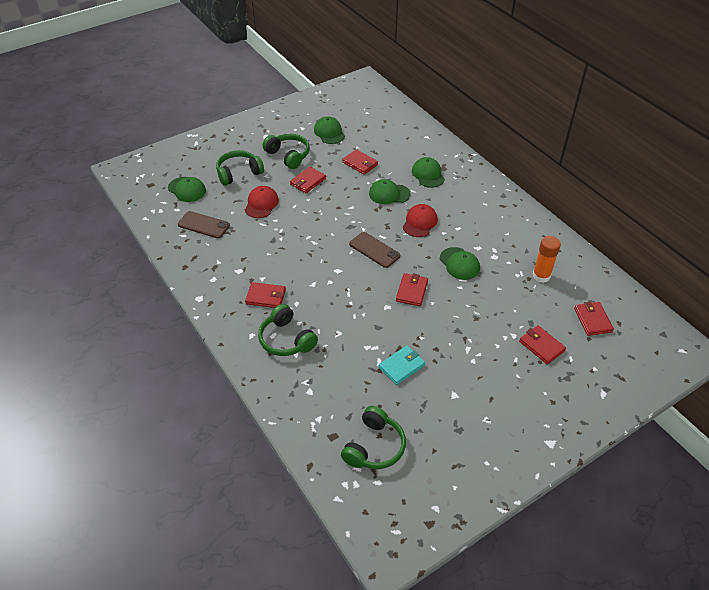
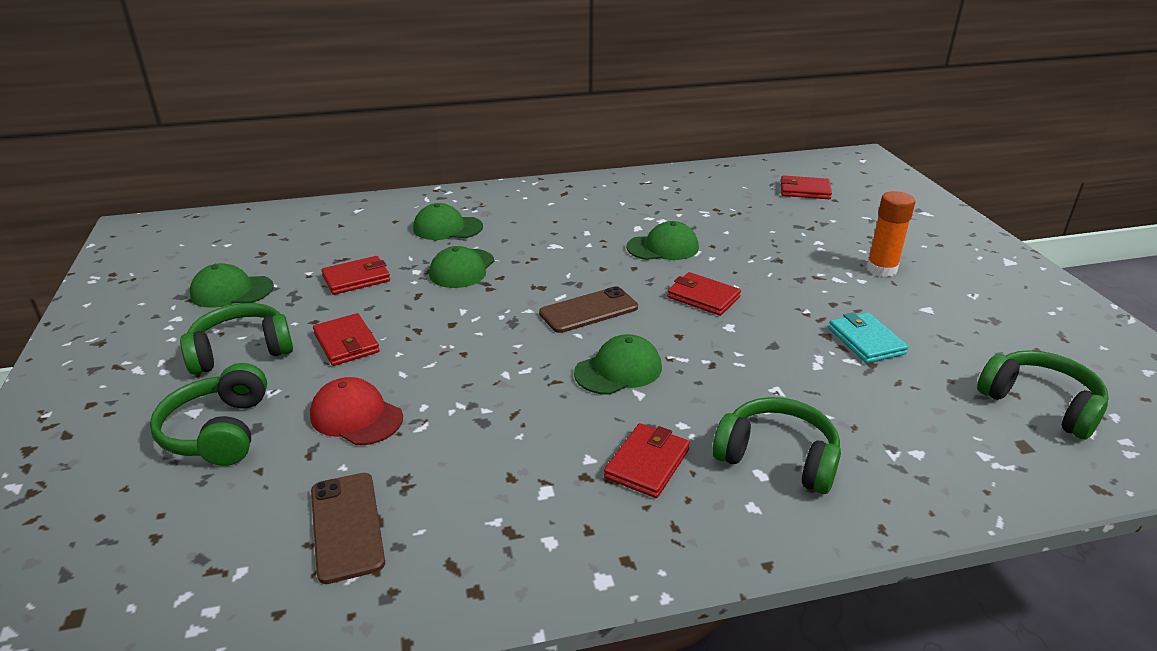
camera: 70 degrees left, 15 degrees down
green cap [168,177,206,202] -> green cap moved to [574,334,662,395]
brown phone [178,211,230,238] -> brown phone turned 60 degrees counterclockwise [311,473,385,584]
green headphones [258,304,318,356] -> green headphones turned 135 degrees counterclockwise [713,397,841,494]
red cap [403,204,438,237] -> none
red wallet [519,325,566,364] -> none
orange glue stick [533,236,561,283] -> orange glue stick moved to [866,191,915,277]

